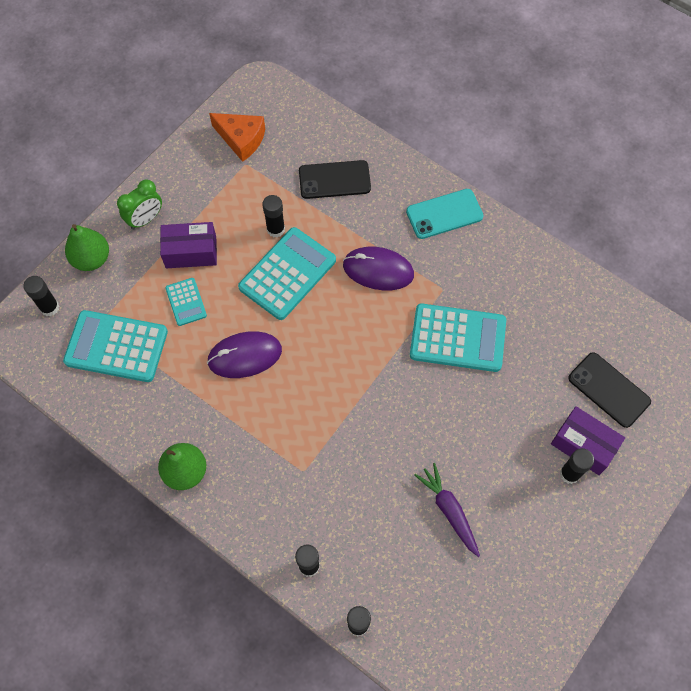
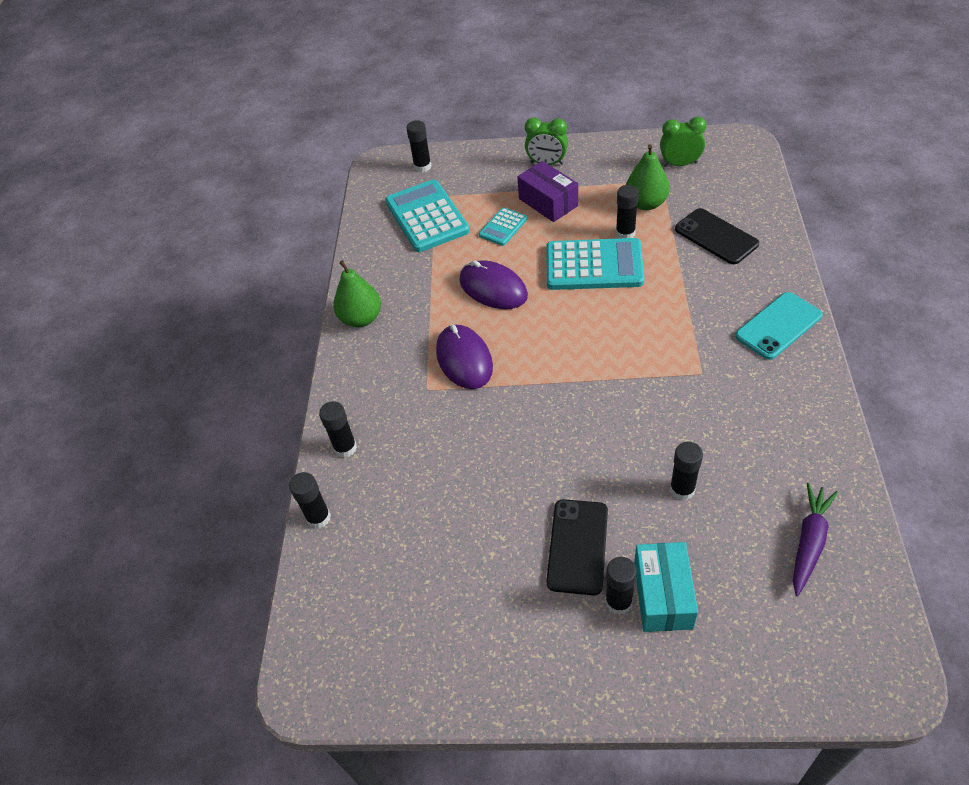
camera: 60 degrees right, 15 degrees down
green pear [65,224,109,271] -> green pear moved to [626,144,670,210]
orange cheese [209,113,265,162] -> green clock [660,117,707,167]
purple mouse [343,247,414,290] -> purple mouse moved to [436,325,493,389]
turquoise phone [406,189,484,239] -> turquoise phone turned 75 degrees counterclockwise [735,292,823,360]
turquoise calculator [410,304,506,372] -> none
purple carrot [415,463,480,557] -> purple carrot moved to [793,483,838,596]
purple box [551,406,625,475] -> turquoise box [634,542,698,632]
black phone [568,352,651,428] -> black phone moved to [546,499,608,595]
none -> black glue stick [670,442,703,501]

